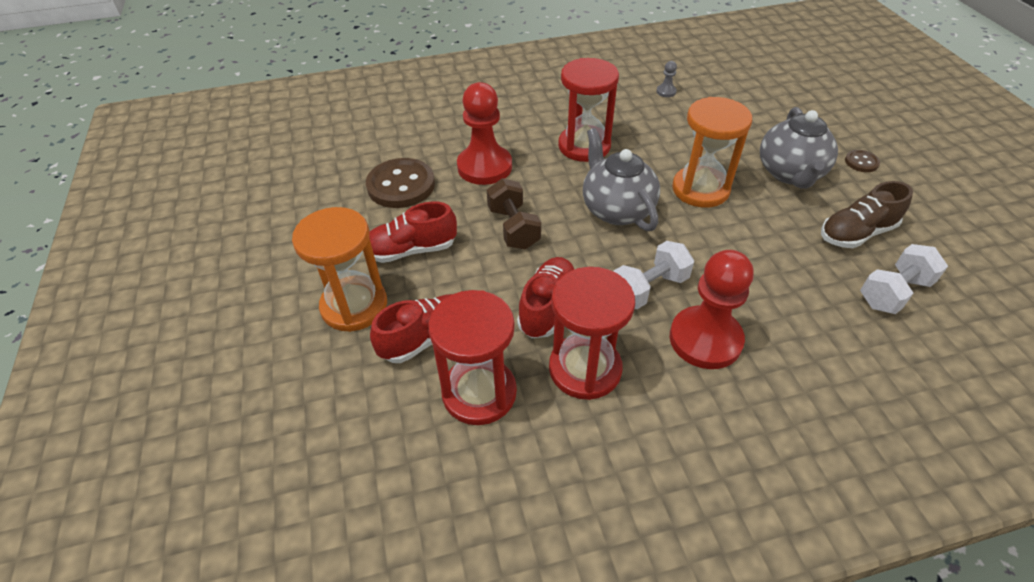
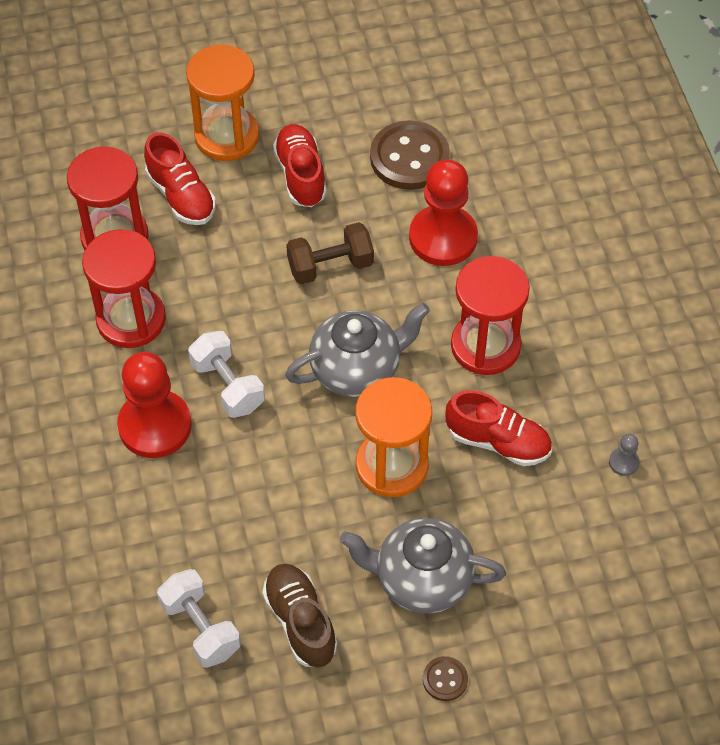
camera: 90 degrees right, 10 degrees up
red shoe [517,257,574,338] -> red shoe moved to [445,390,552,466]

